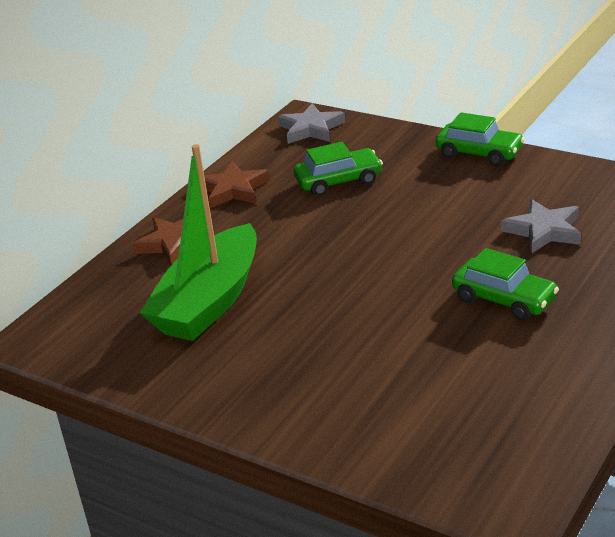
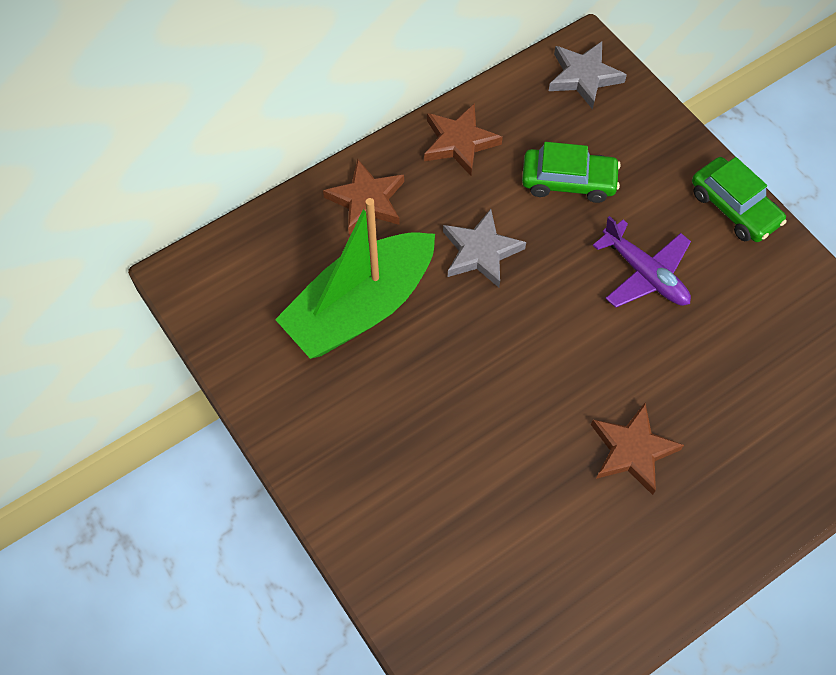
camera: 20 degrees right, 30 degrees up
green car [452,248,559,320] -> brown star [591,403,684,495]
grey star [501,199,581,253] -> grey star moved to [443,209,526,287]
none -> purple plane [593,216,691,308]

